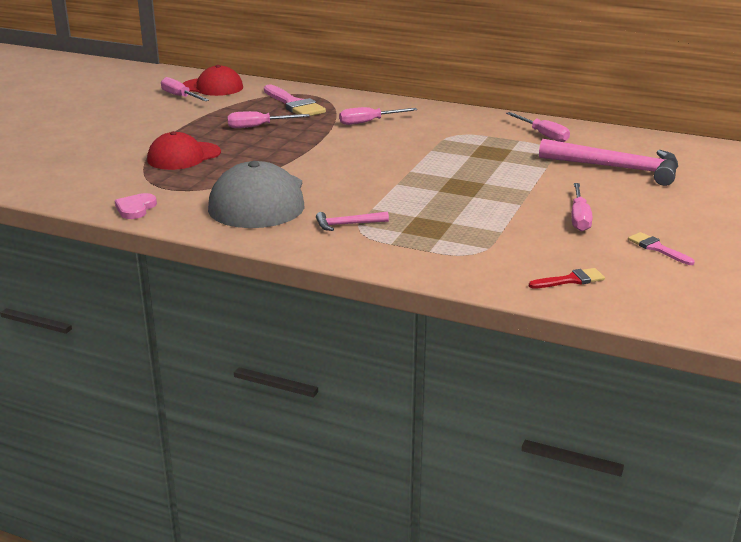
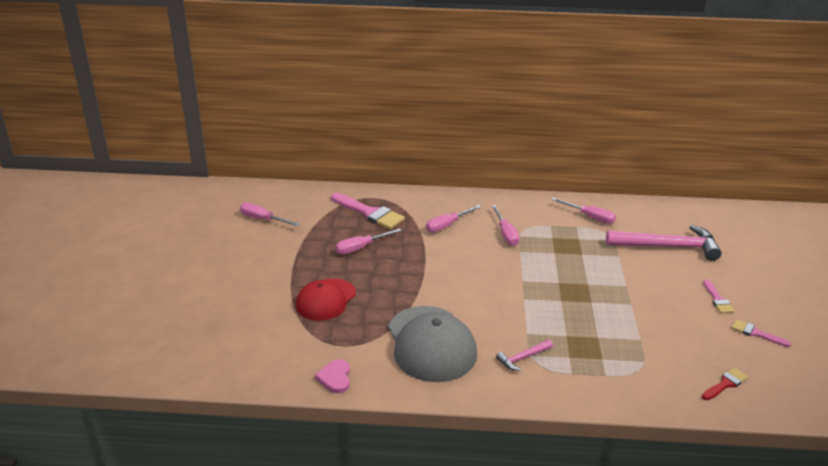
camera: 20 degrees left, 5 degrees up
red cap [183,65,243,96] -> none
pink screwdriver [571,183,592,231] -> pink screwdriver moved to [492,205,520,246]
none -> pink brush [703,279,735,313]

